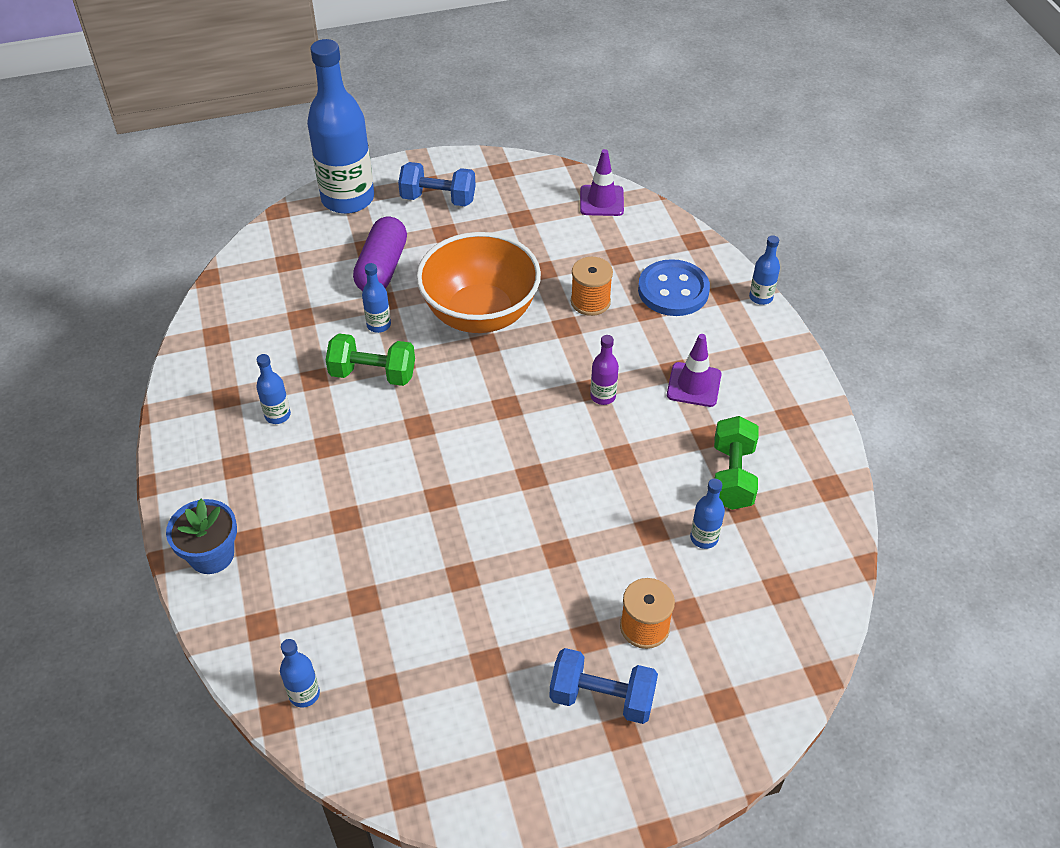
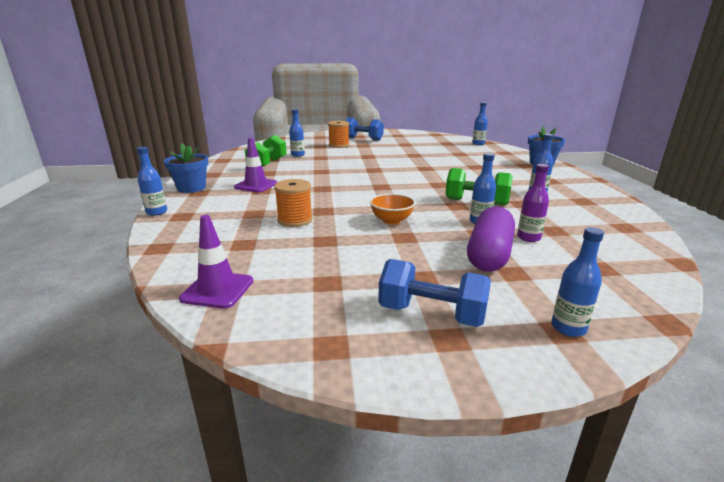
camera: 170 degrees left, 25 degrees down
blue bottle [307,39,374,214] -> blue bottle [551,227,604,337], size x0.42
orange bowl [416,232,541,333] -> orange bowl [370,194,415,225], size x0.43
purple bottle [590,335,619,405] -> purple bottle moved to [517,164,549,242]
blue button [638,259,710,316] -> none
none -> blue flower pot [164,144,209,193]

